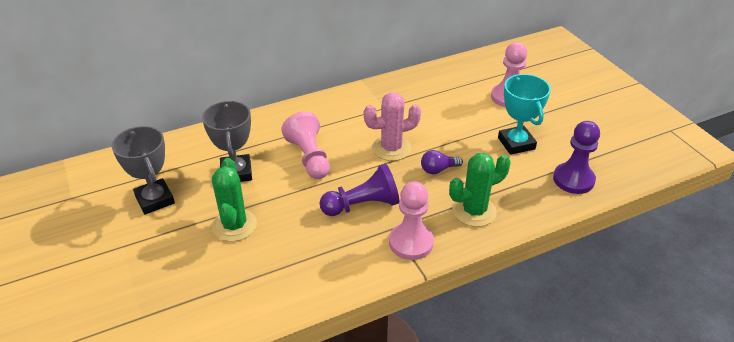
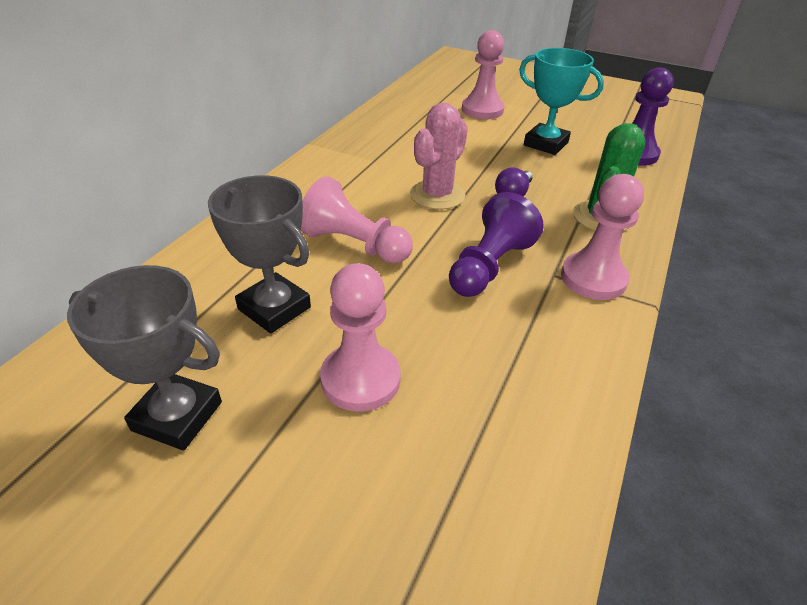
camera: 40 degrees left, 0 degrees up
green cactus [212,158,257,242] -> pink pawn [320,263,401,412]

